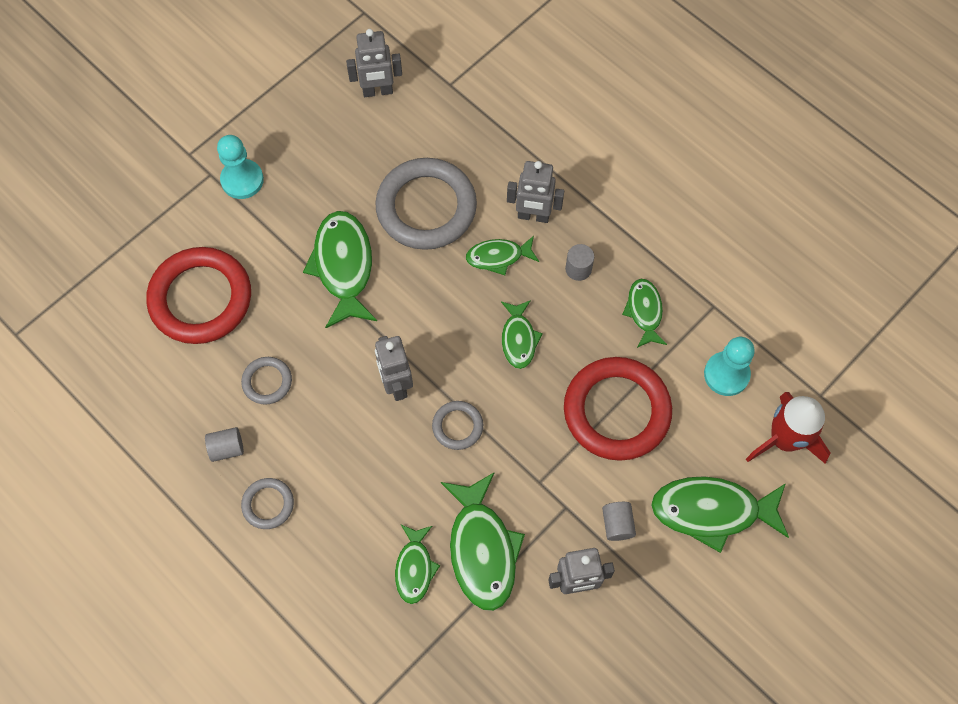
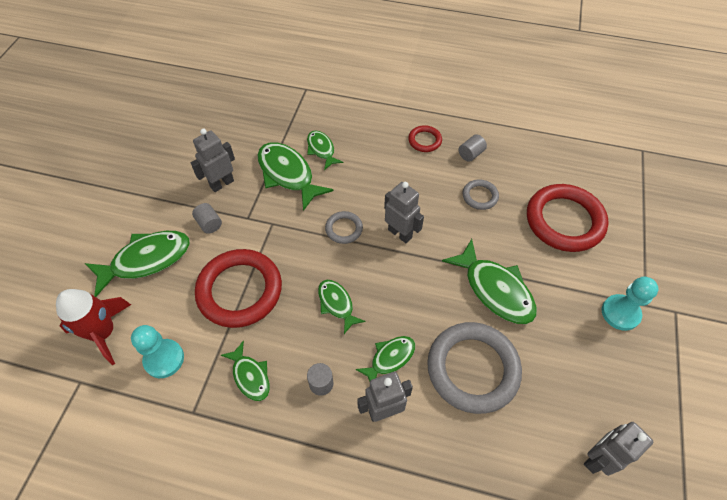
camera: 150 degrees right, 10 degrees down
grey ring [241,478,294,529] -> red ring [408,125,442,152]

